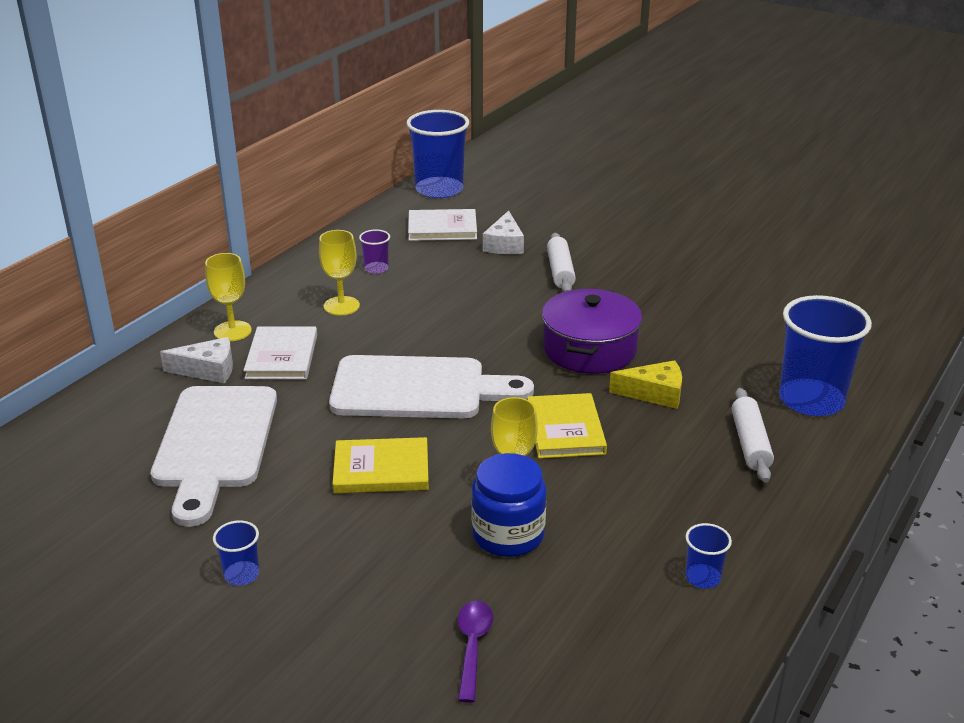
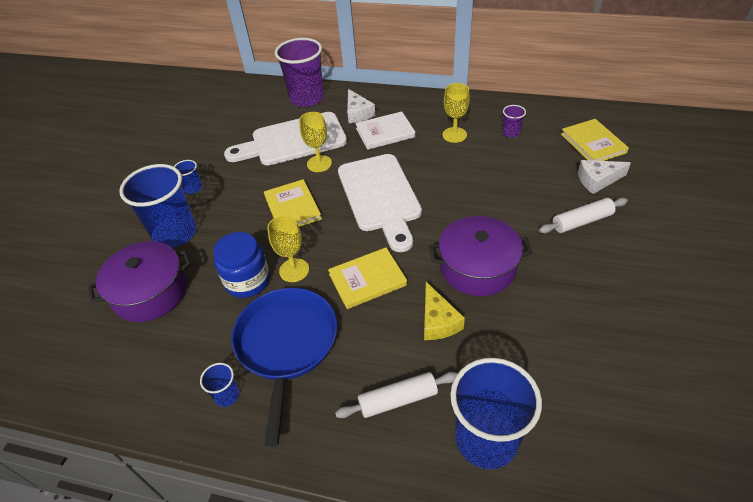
camera: 75 degrees right, 15 degrees up
yellow goblet [205,253,252,341] -> yellow goblet moved to [299,112,332,172]
blue cup [406,110,469,198] -> blue cup moved to [119,164,196,248]
white book [408,209,477,241] -> yellow book [561,119,629,161]
purple spoon [458,601,493,703] -> purple pot [88,241,191,322]
none -> blue pan [231,288,337,447]
none -> purple cup [275,38,324,107]

